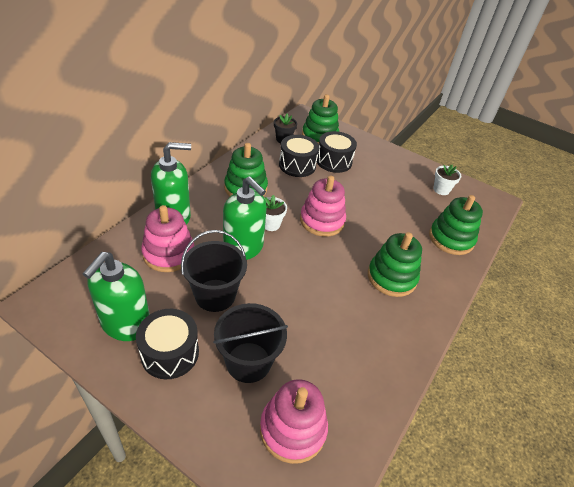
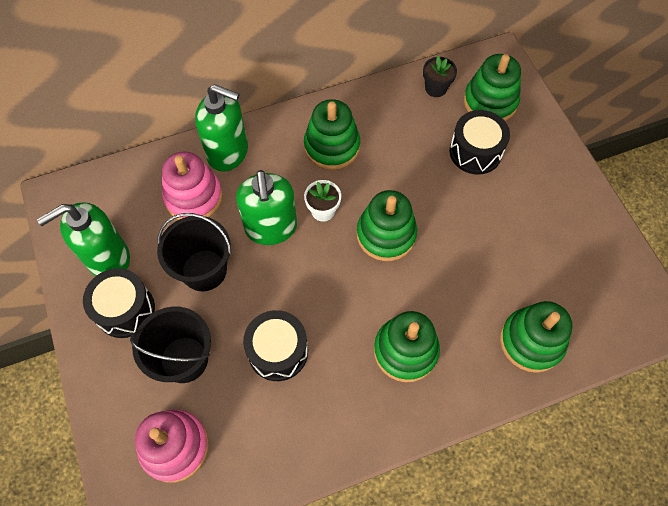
camera: 40 degrees right, 20 degrees up
black drum [279,135,319,177] -> black drum moved to [243,310,308,381]
pink stacking toy [300,176,346,237] -> green stacking toy [357,190,417,261]
white flower pot [433,165,461,195] -> none

